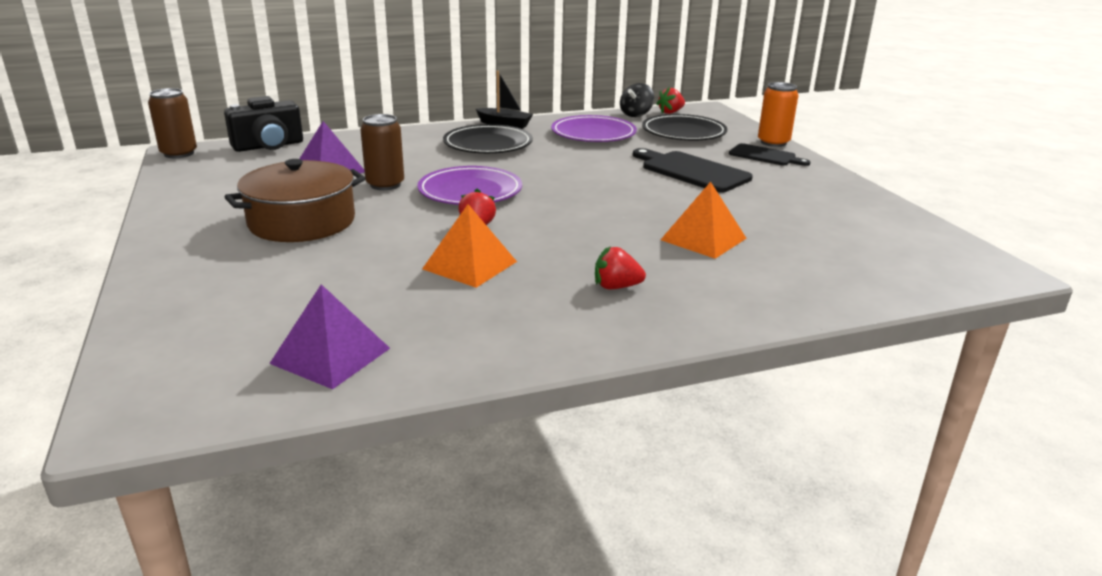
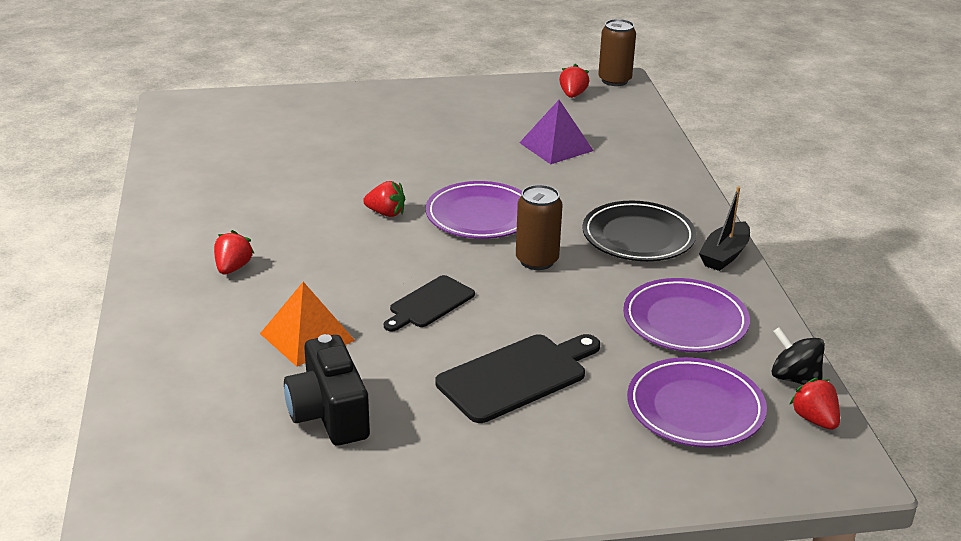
camera: 100 degrees right, 5 degrees up
black camera [224,96,303,152] -> black camera moved to [284,334,370,446]
brown pot [225,159,365,242] -> none
purple pyramid [269,284,390,389] -> none
brown can [360,114,404,190] -> brown can moved to [516,185,563,270]
orange pyramid [422,204,517,288] -> none
black plate [642,114,727,140] -> purple plate [627,357,767,448]
black cutting board [729,143,811,166] -> black cutting board moved to [384,275,475,331]
orange can [758,82,798,147] -> none
none -> red strawberry [559,64,589,98]

